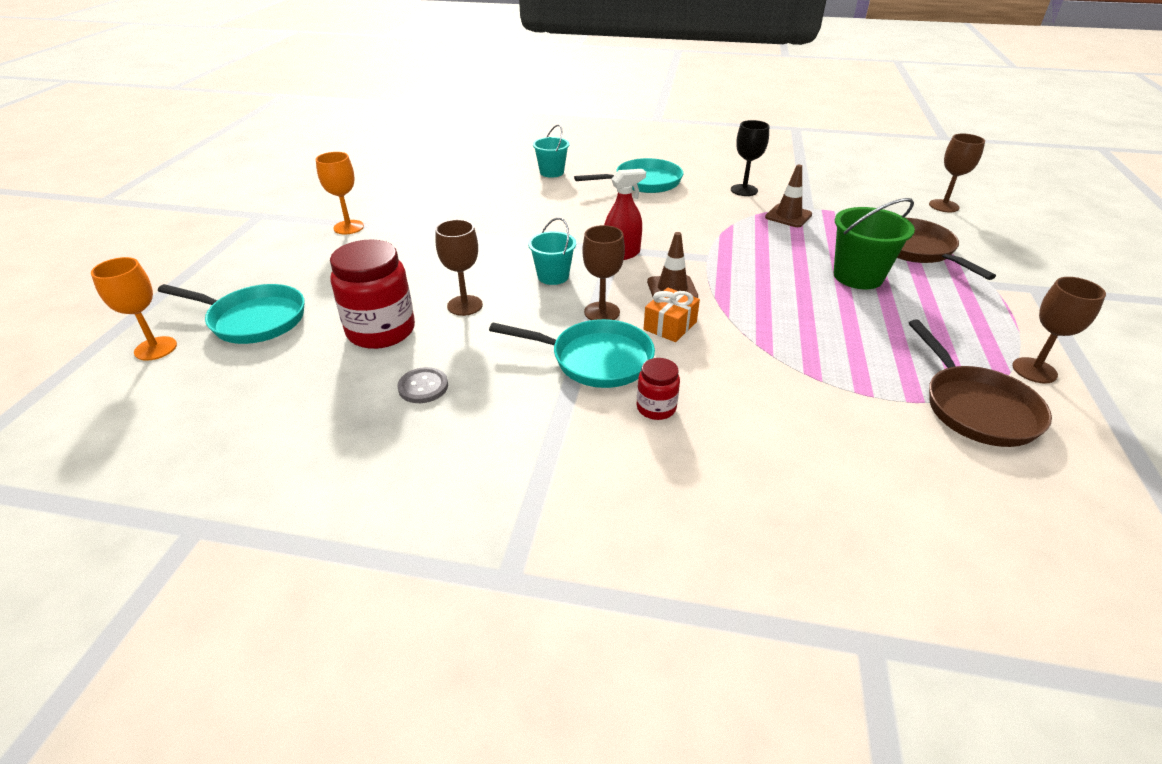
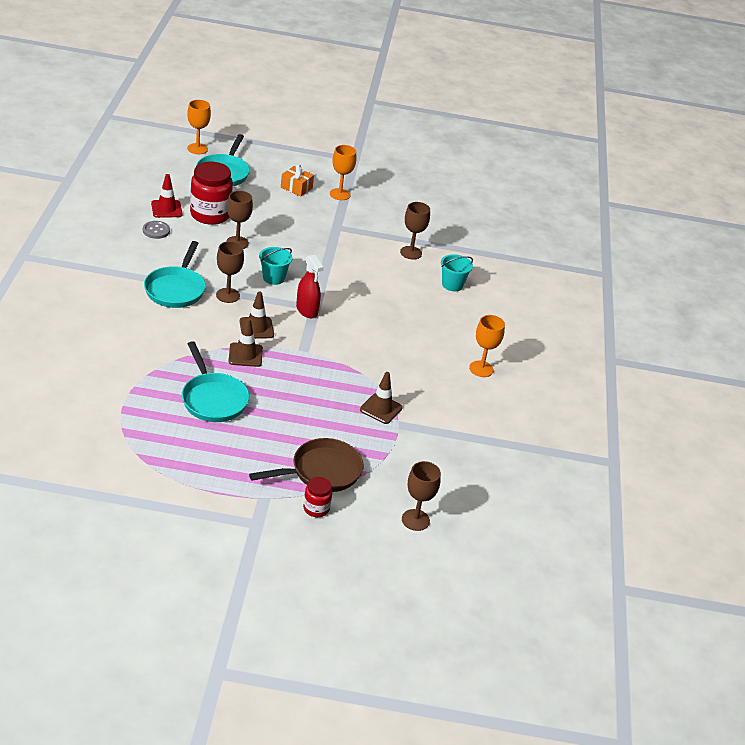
camera: 80 degrees right, 0 degrees up
turquoise pan [574,158,683,193] -> turquoise pan moved to [182,341,249,422]
red jar [636,358,680,420] -> red jar moved to [303,477,332,517]
orange gift [644,287,700,342] -> orange gift moved to [281,164,314,197]
black goblet [731,120,769,196] -> none
green bucket [834,198,915,289] -> none
brown pan [909,319,1052,447] -> none
brown goblet [1012,277,1106,384] -> brown goblet moved to [400,202,430,259]
none -> red traffic cone [151,174,183,218]
none -> brown traffic cone [228,318,263,367]
none -> orange goblet [469,315,505,377]

